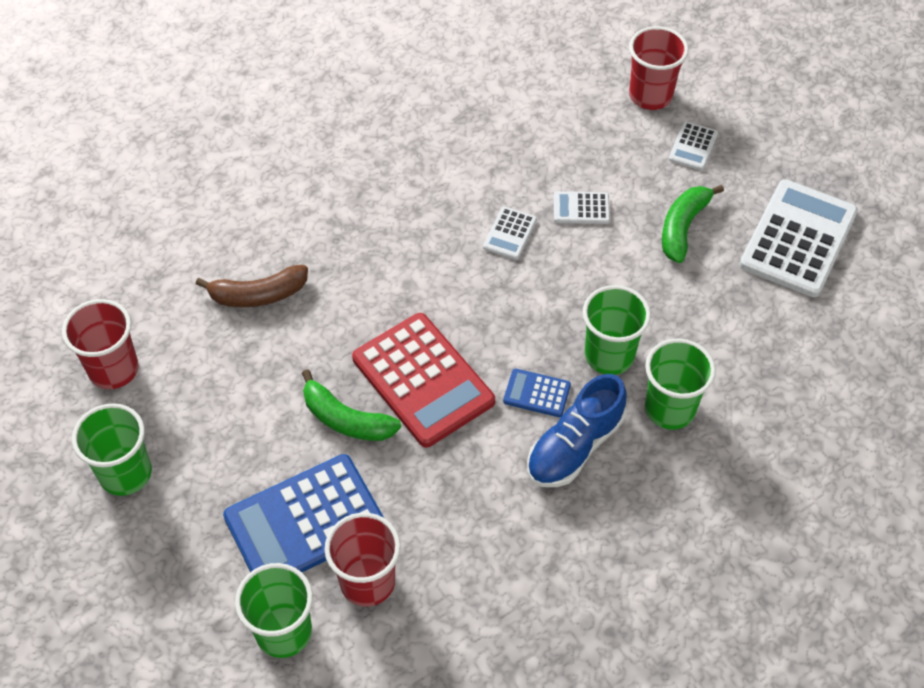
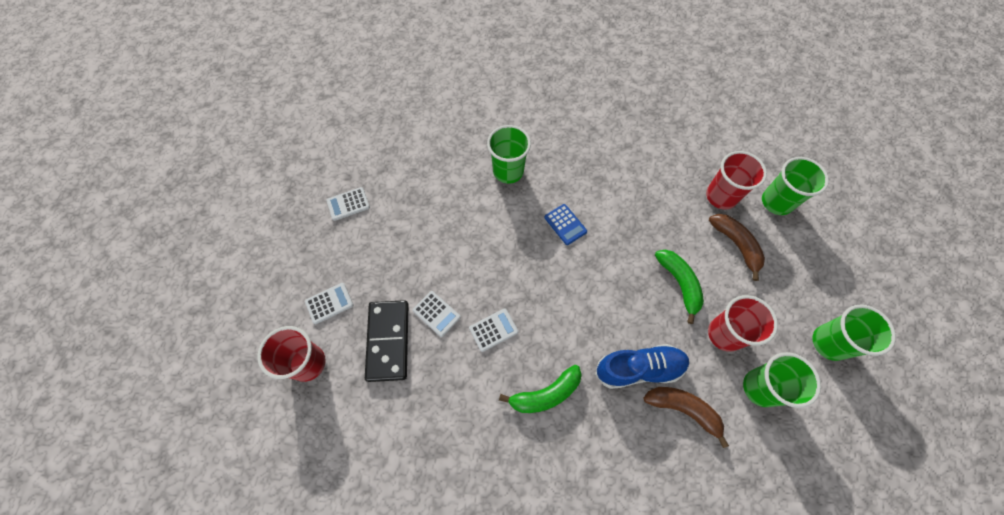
camera: 140 degrees left, 10 degrees up
red cup [62,299,139,389] -> red cup moved to [708,295,778,352]
blue calculator [223,454,384,572] -> brown banana [709,214,765,281]
red calculator [352,313,495,448] -> none
blue shoe [527,374,627,487] -> blue shoe moved to [595,344,690,389]
green cup [583,285,651,375] -> green cup moved to [743,352,821,408]
green banana [662,185,724,263] -> green banana moved to [499,365,582,413]
white calculator [739,179,858,297] -> white calculator [327,187,370,221], size x0.46
none -> black domino [365,300,409,382]

